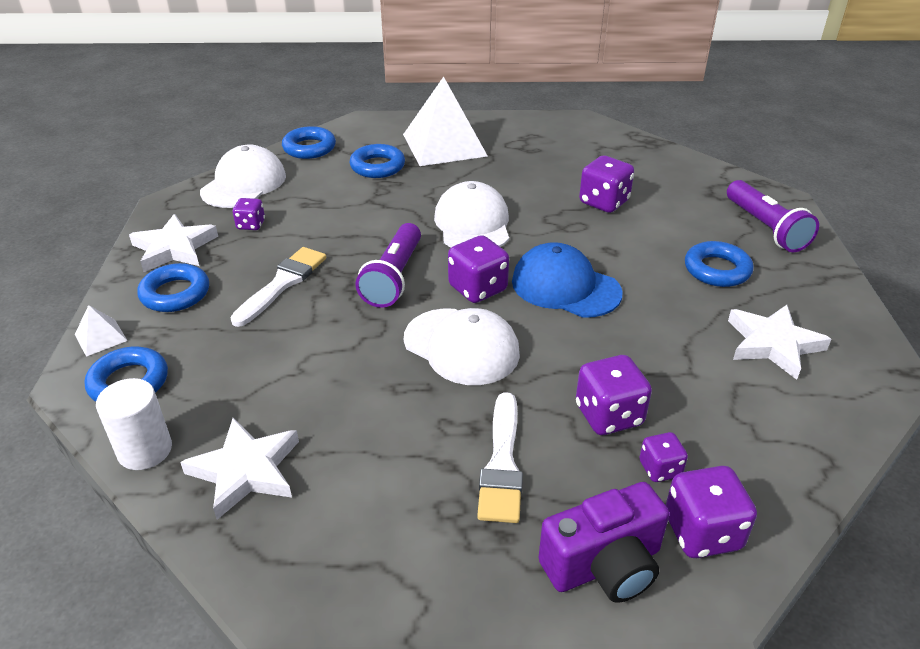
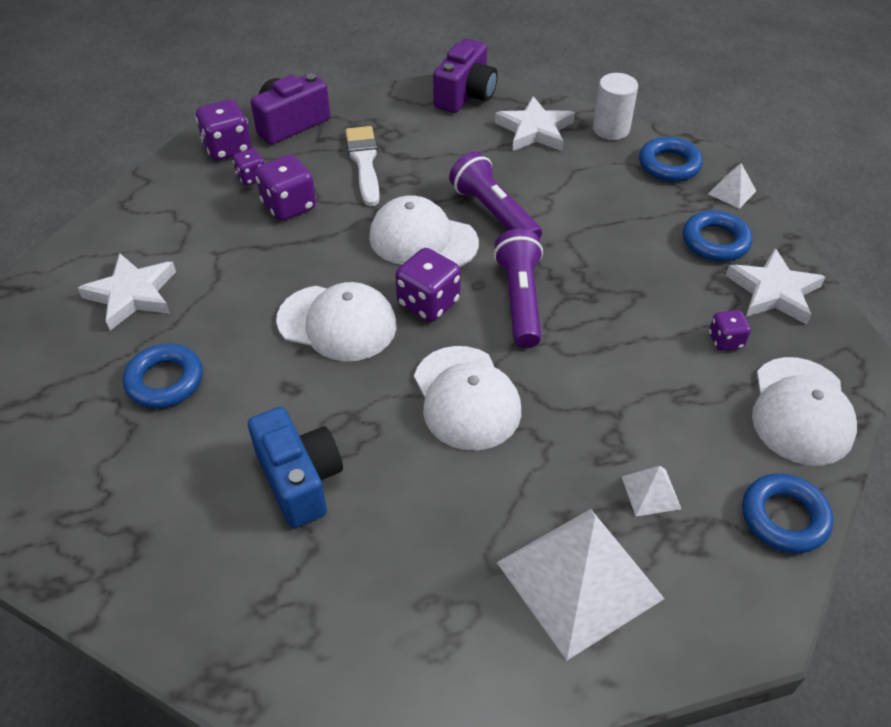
camera: 165 degrees right, 10 degrees up
white brush [230,247,326,327] -> none
blue ring [349,144,405,178] -> white pyramid [622,466,681,517]
blue cap [512,242,622,318] -> white cap [276,282,397,361]
purple dice [579,155,634,213] -> blue camera [248,407,343,528]
purple flashlight [727,180,819,252] -> purple flashlight moved to [449,151,542,239]
none -> purple camera [433,38,498,113]

